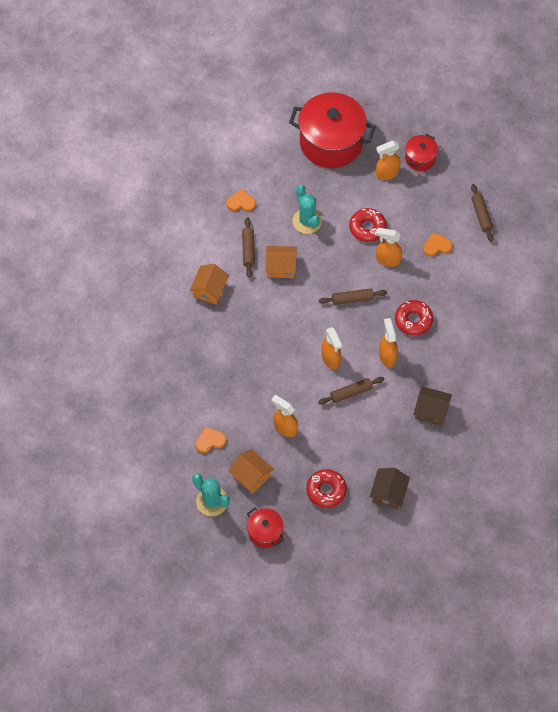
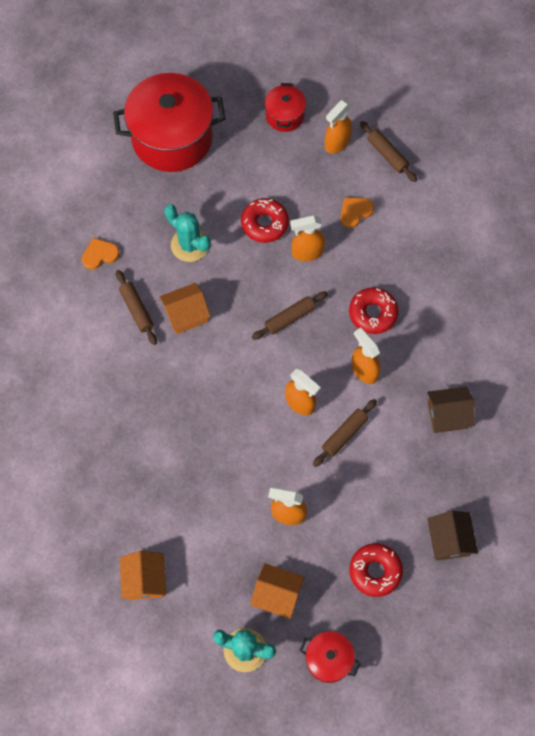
camera: 25 degrees left, 5 degrees up
orange house [190,264,229,305] -> orange house moved to [120,551,166,600]
orange heart [195,426,226,453] -> none
orange spray bottle [376,140,401,180] -> orange spray bottle moved to [325,100,352,153]

